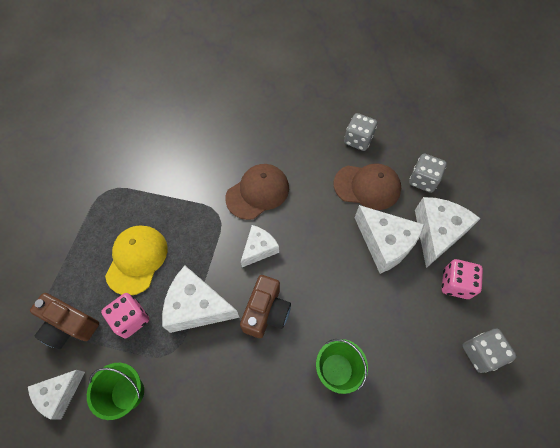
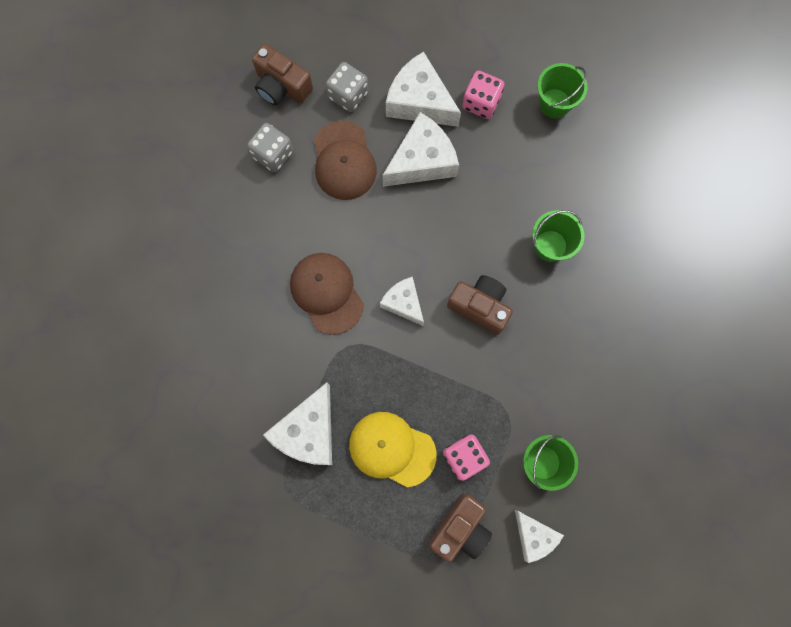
camera: 80 degrees left, 15 degrees up
white cheese [162,266,240,333] -> white cheese moved to [263,382,332,465]
brown cap [334,164,401,210] -> brown cap turned 150 degrees clockwise [314,120,377,200]
grey dice [462,329,517,373] -> green bucket [537,63,588,118]
none -> brown camera [252,44,313,106]

